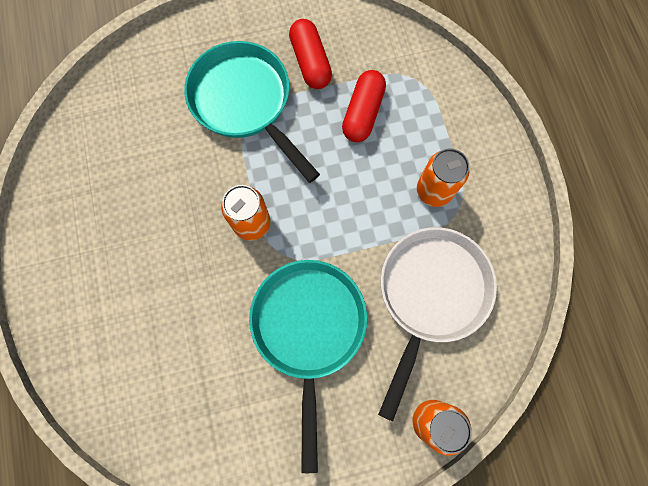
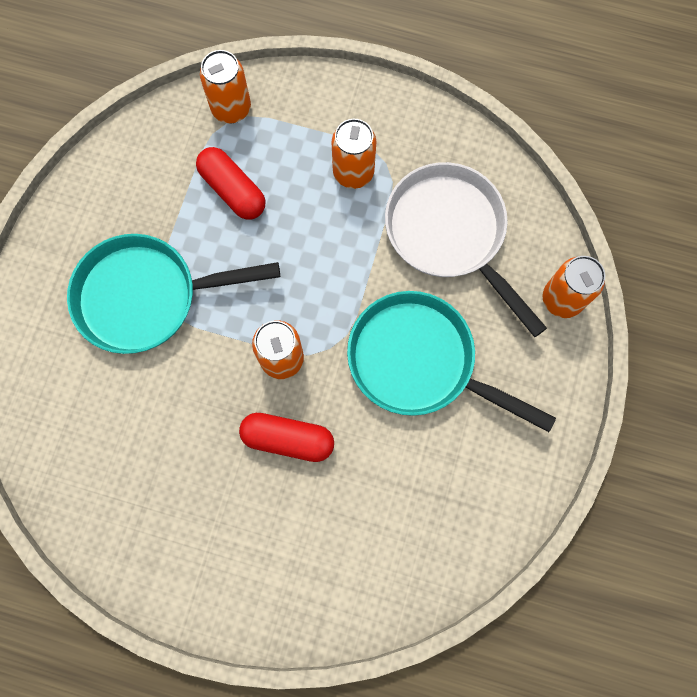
camera: 60 degrees left, 0 degrees up
red capsule [289,19,332,89] -> red capsule moved to [239,413,334,462]
none -> orange can [200,50,251,123]

